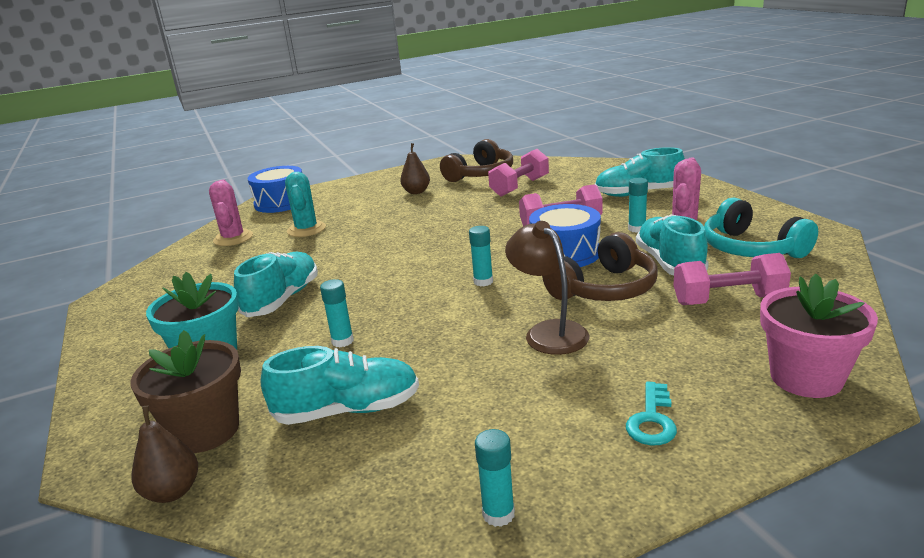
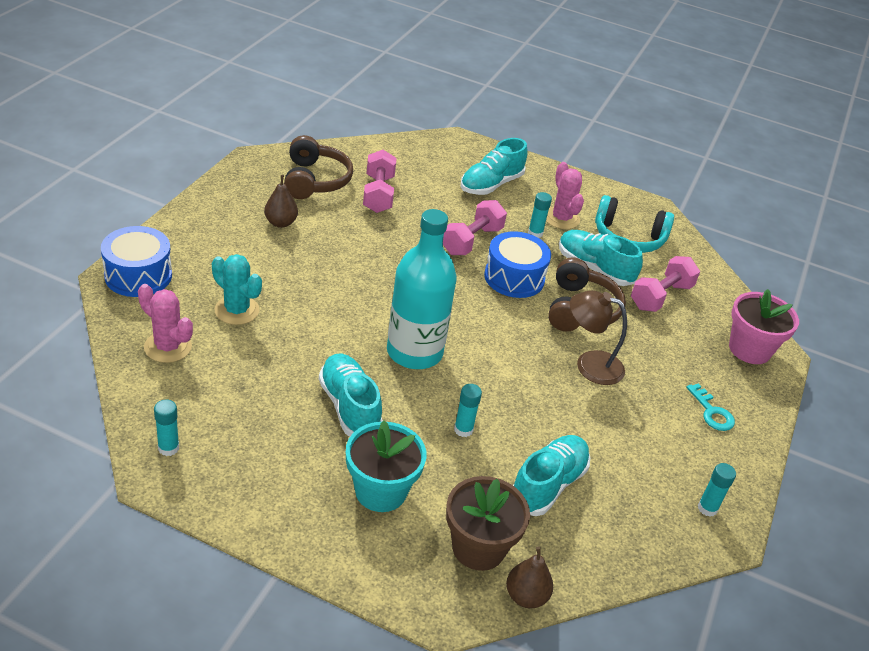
camera: 50 degrees left, 15 degrees up
turquoise glue stick [469,226,493,286] -> turquoise glue stick moved to [154,400,179,456]
none -> turquoise bottle [387,209,457,369]

